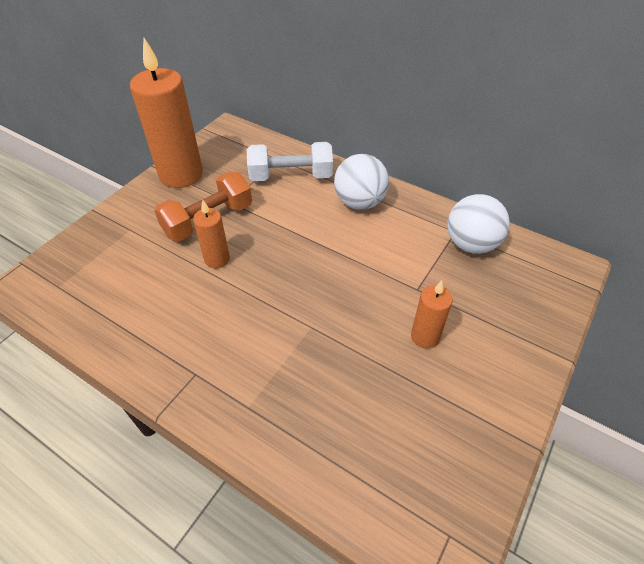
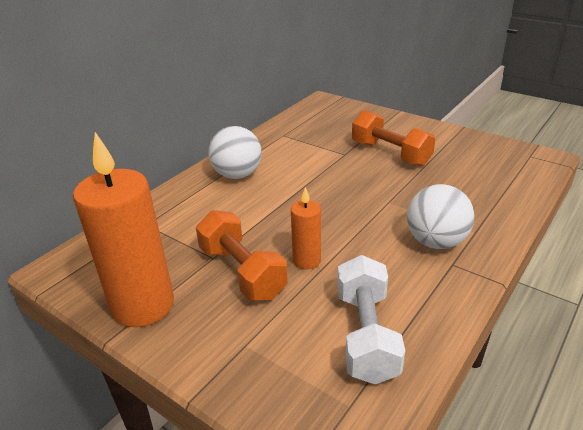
camera: 85 degrees left, 15 degrees down
white dumbbell [247,142,333,181] -> white dumbbell moved to [338,255,405,385]
orange candle [411,280,453,349] -> orange dumbbell [352,110,436,166]
white ball [447,194,510,254] -> white ball moved to [407,184,475,249]

